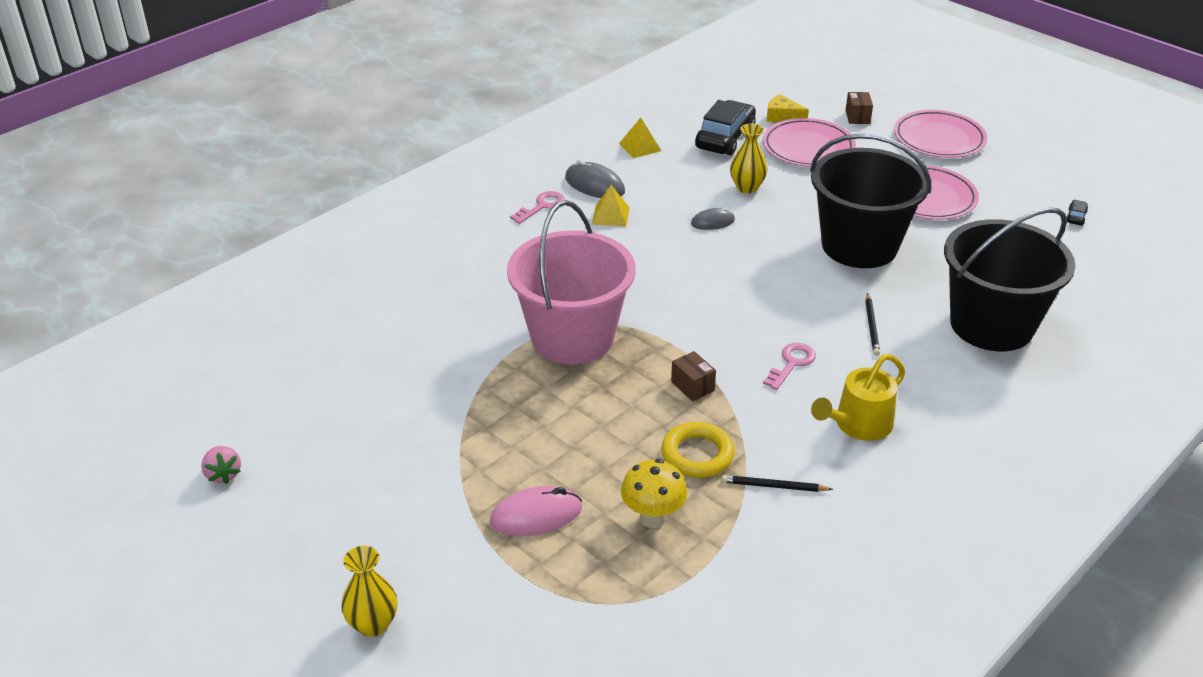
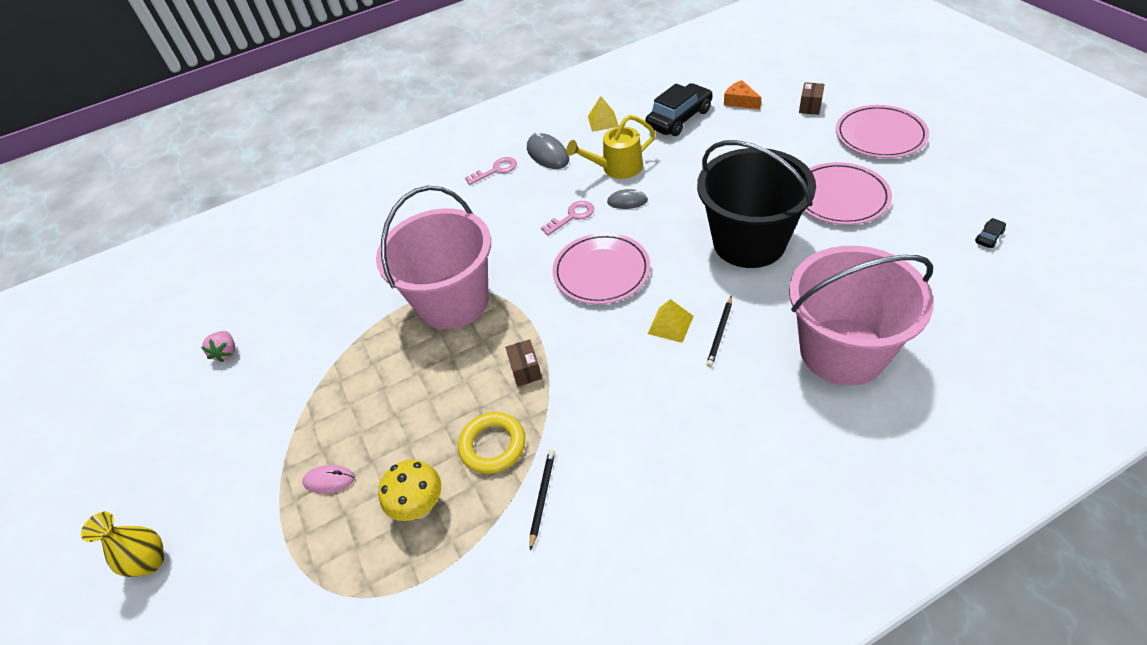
camera: 25 degrees right, 10 degrees up
pink strawberry [201,446,241,484] -> pink strawberry moved to [201,331,235,362]
pink mouse [490,486,582,536] -> pink mouse [303,465,355,494], size x0.63
yellow pyramid [592,185,629,226] -> yellow pyramid moved to [648,299,694,343]
black pencil [721,475,833,492] -> black pencil turned 75 degrees clockwise [530,450,555,551]
yellow vase [730,123,767,193] -> none
pink plate [763,118,856,167] -> pink plate moved to [552,233,650,304]
pink key [763,343,816,390] -> pink key moved to [541,201,594,236]
yellow cheese [767,94,809,122] -> orange cheese [724,80,761,109]
yellow watering can [811,354,905,441] -> yellow watering can moved to [566,115,656,179]
black bucket [944,208,1076,351] -> pink bucket [789,246,934,385]

